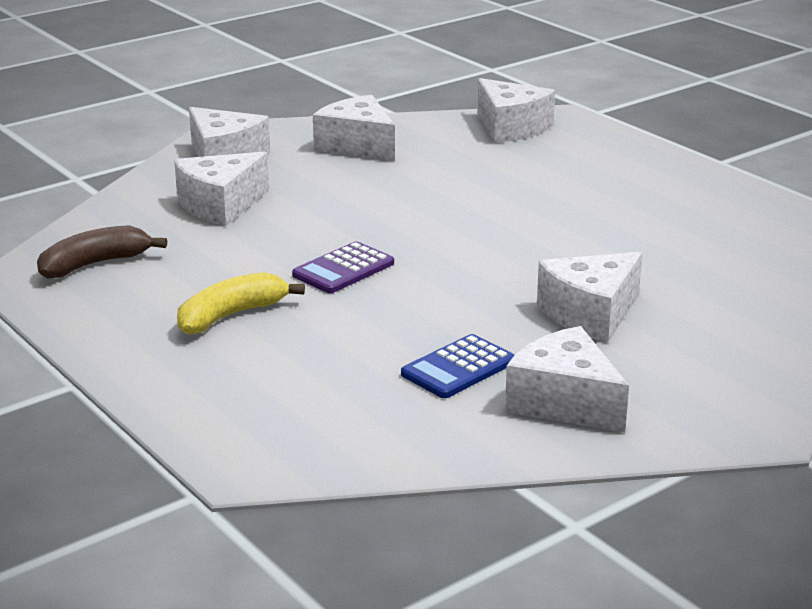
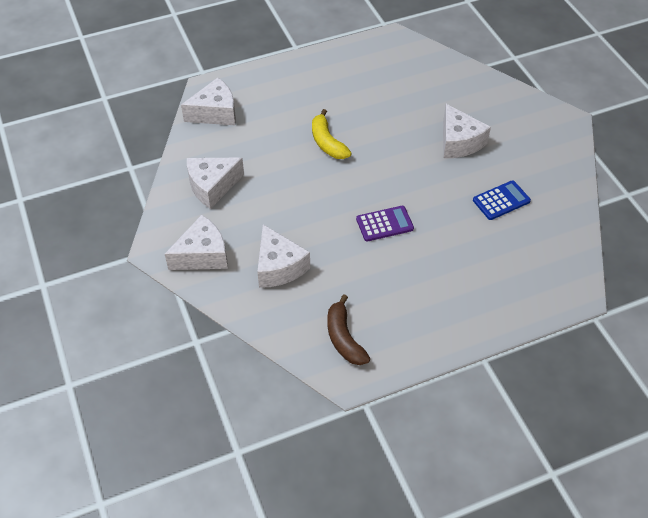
camera: 75 degrees left, 25 degrees up
yellow banana [177,272,305,335] -> yellow banana moved to [312,109,351,159]
purple calculator [292,242,394,293] -> purple calculator turned 75 degrees counterclockwise [356,206,414,242]
blue calculator [401,334,514,398] -> blue calculator turned 90 degrees counterclockwise [473,180,531,220]
white cheese [505,326,629,433] -> none

